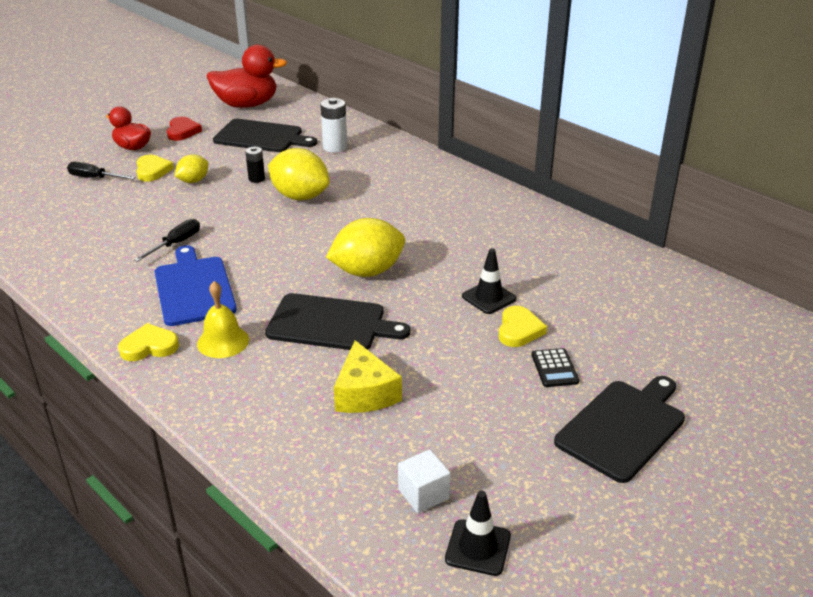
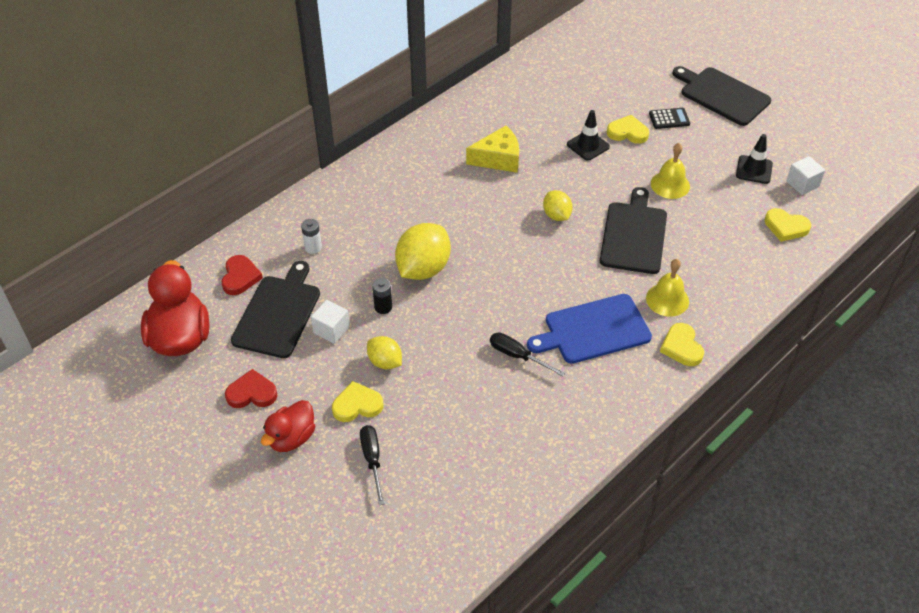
camera: 90 degrees left, 15 degrees up
black screwdriver [67,162,135,179] -> black screwdriver turned 150 degrees clockwise [360,425,384,505]
white battery [320,98,347,153] -> white battery [301,219,322,254], size x0.63
yellow lemon [326,218,405,277] -> yellow lemon [543,190,573,221], size x0.56
yellow cheese [334,340,402,413] -> yellow cheese moved to [466,126,519,173]
black traffic cone [445,491,511,576] -> black traffic cone moved to [736,134,773,184]
none -> red heart [222,255,263,295]
none -> white cube [311,300,350,344]
none -> yellow bell [651,143,690,199]
none -> yellow heart [765,208,811,242]

